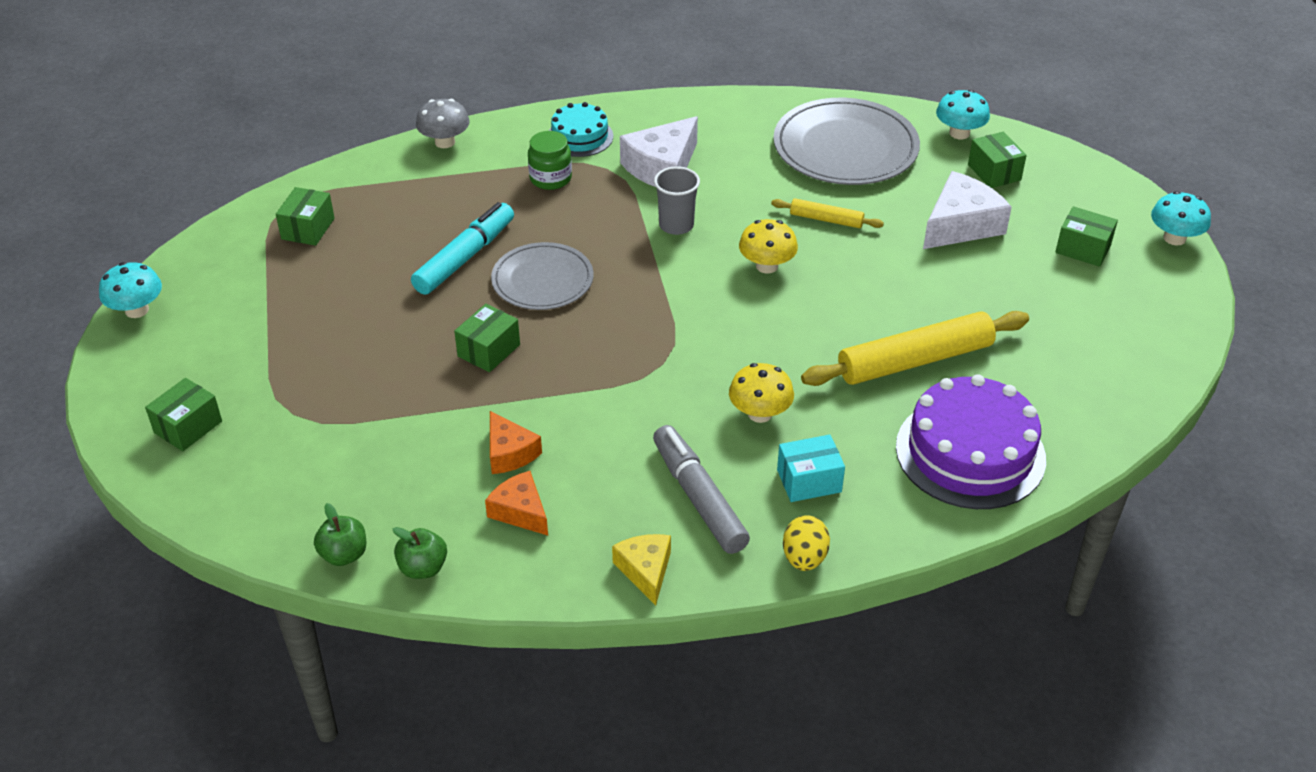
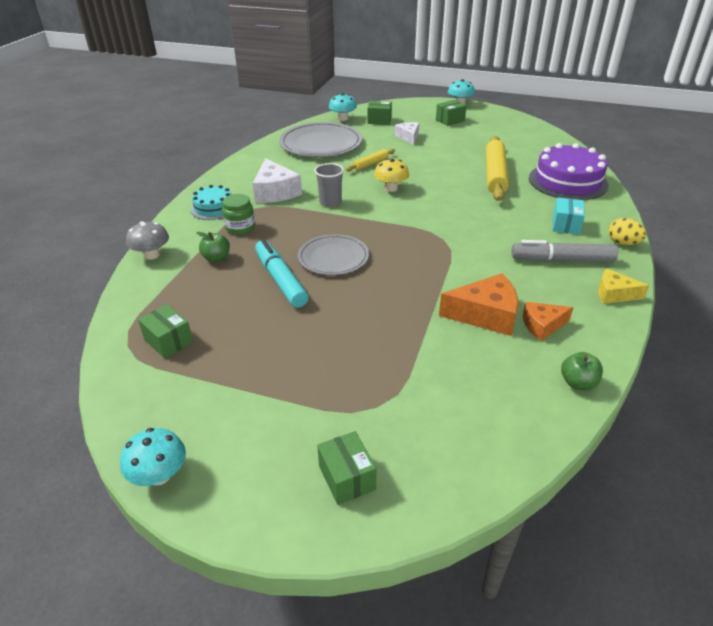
camera: 60 degrees left, 5 degrees down
green apple [314,503,366,566] -> green apple moved to [196,232,230,263]
green box [454,304,520,372] -> none
orange cheese [490,411,542,474] -> orange cheese [439,273,518,336], size x1.62
yellow mushroom [729,363,794,423] -> none
white cheese [923,171,1012,249] -> white cheese [395,122,419,145], size x0.62

